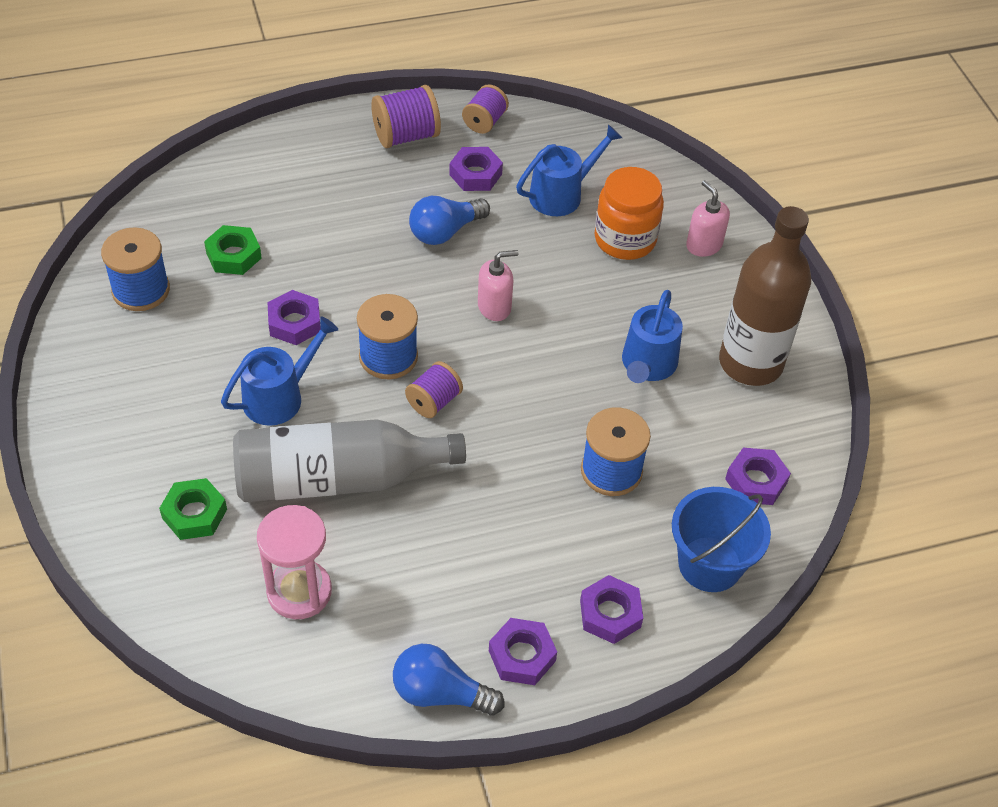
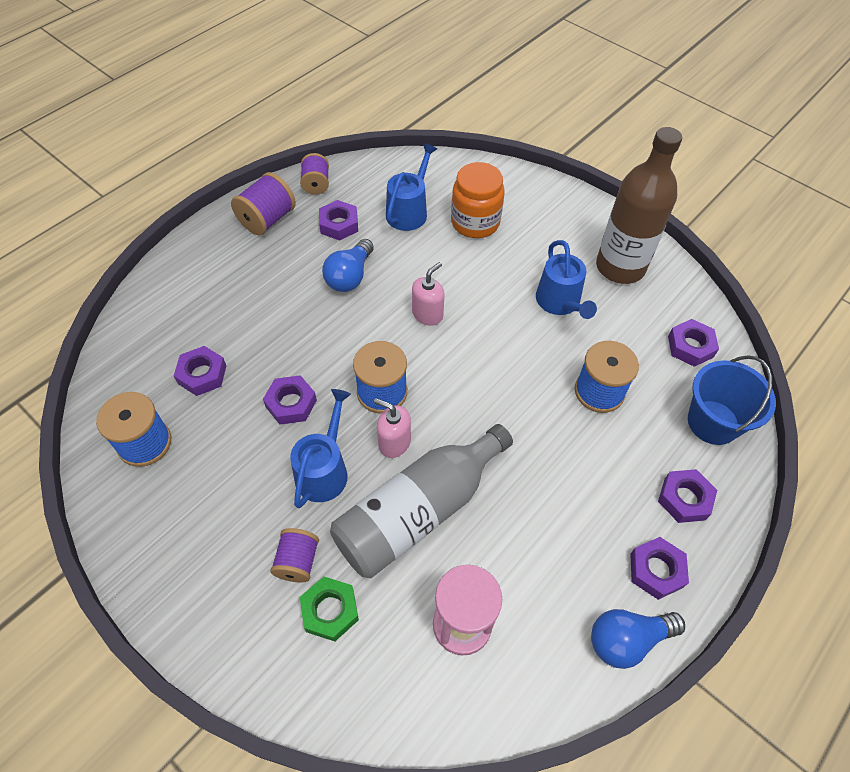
camera: 30 degrees left, 5 degrees up
green nut [204,225,262,275] -> purple nut [174,346,226,396]
purple spool [405,361,463,418] -> purple spool moved to [270,528,319,582]
pink soap dispenser [686,180,730,257] -> pink soap dispenser moved to [374,398,411,458]

